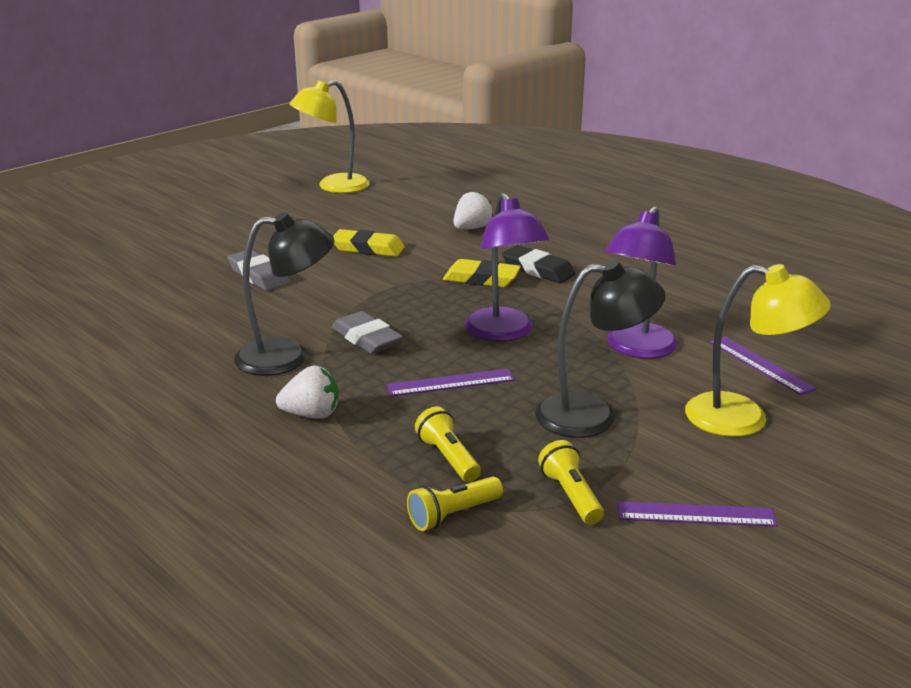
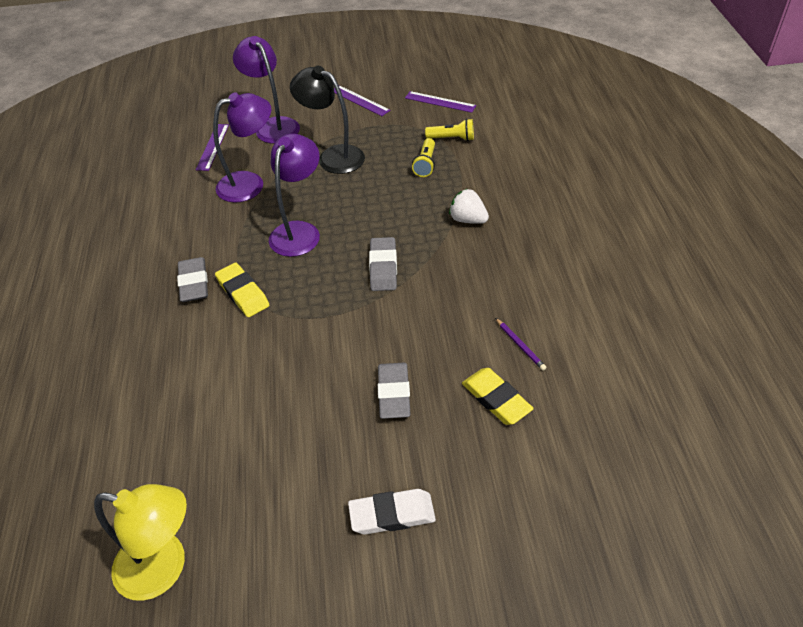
camera: 140 degrees left, 20 degrees up
black lamp [234,212,335,376] -> none
yellow eraser [333,229,405,257] -> yellow eraser moved to [462,368,534,425]
purple ruler [386,369,514,396] -> purple ruler moved to [405,91,476,113]
white strawberry [453,191,493,229] -> none
black eraser [502,245,576,283] -> grey eraser [177,257,208,302]
yellow flashlight [538,440,604,524] -> none
yellow lamp [685,264,831,437] -> purple lamp [233,36,300,144]
none -> white eraser [348,489,436,534]
none -> purple pencil [495,318,547,371]

